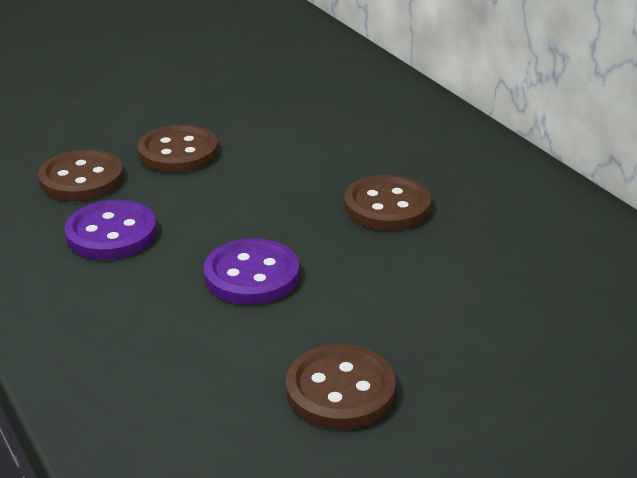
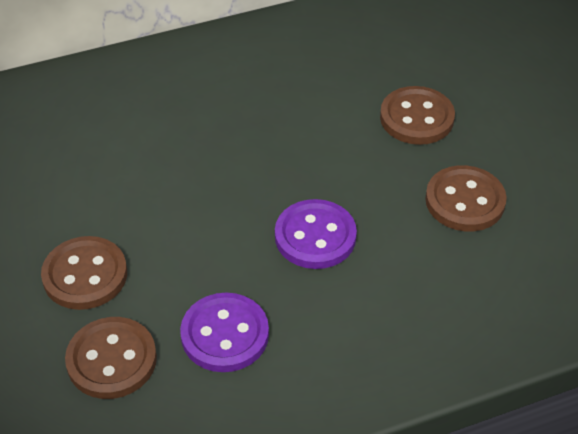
camera: 80 degrees left, 15 degrees up
brown button [344,175,431,231] -> brown button moved to [380,86,455,145]

